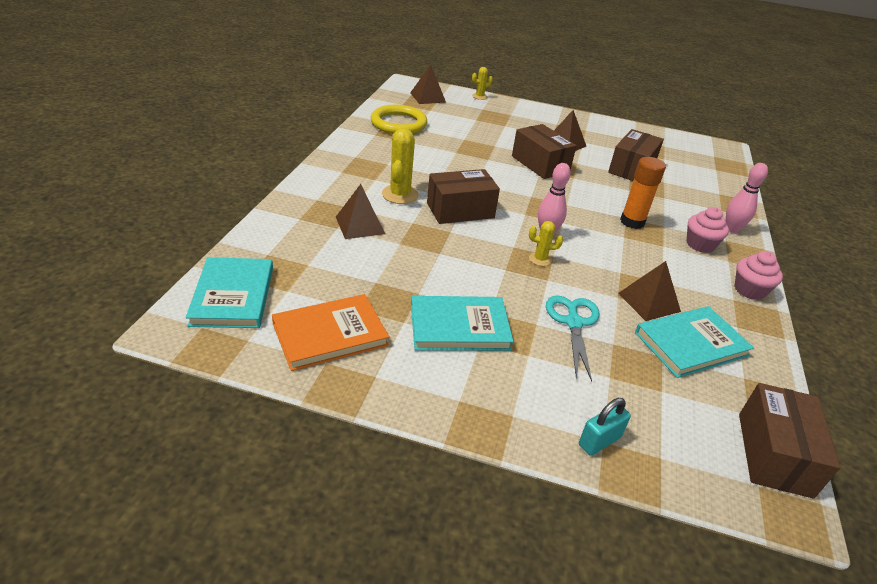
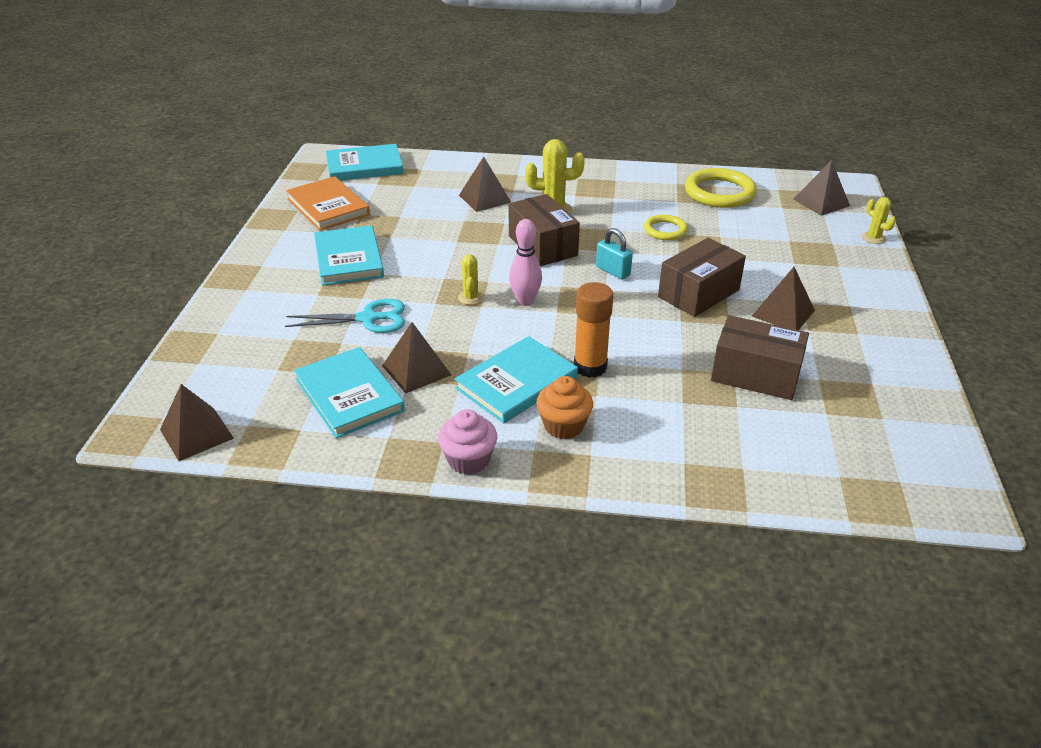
camera: 85 degrees right, 0 degrees up
turquoise padlock [579,398,631,456] -> turquoise padlock moved to [596,228,633,279]
pink cupcake [687,207,729,253] -> orange cupcake [536,376,593,439]
pink bowling pin [726,163,768,233] -> none
brown box [739,383,841,499] -> brown pyramid [160,384,234,461]
none -> turquoise book [455,336,578,423]
none -> yellow ring [644,215,688,240]

